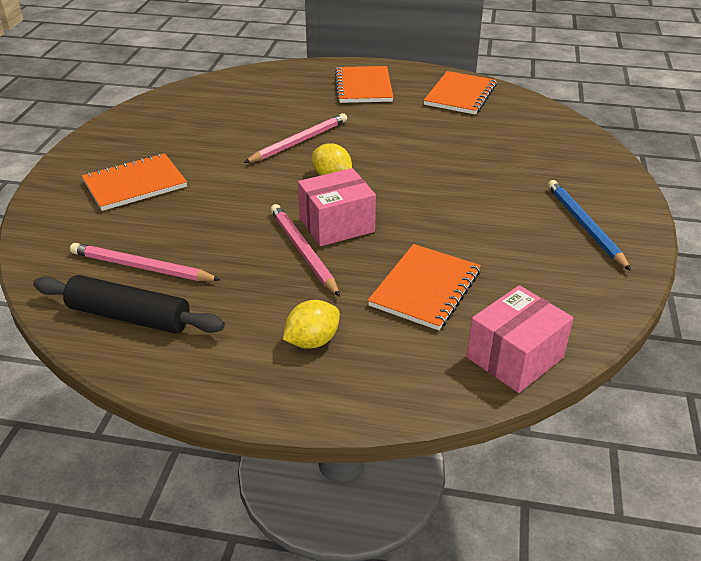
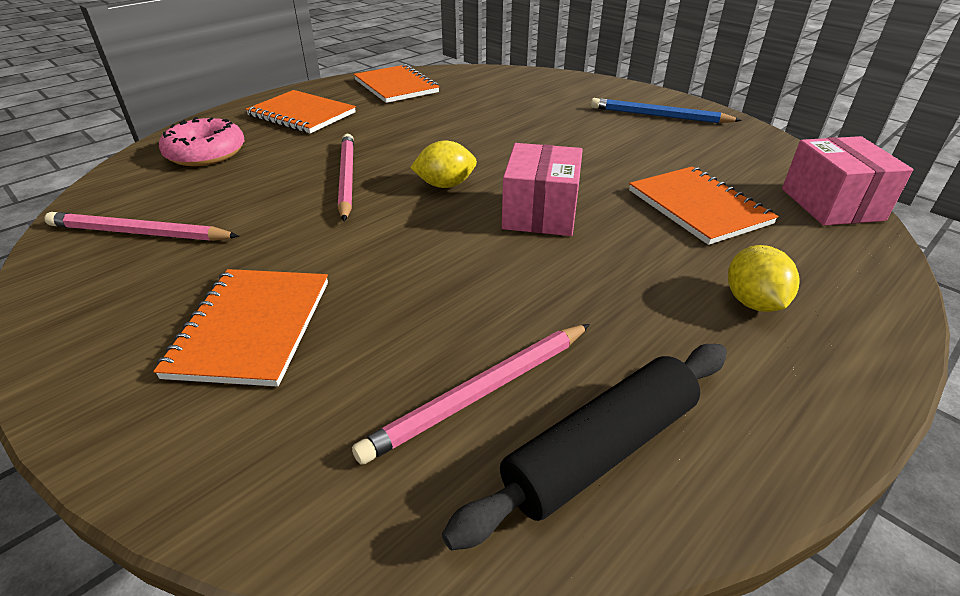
camera: 55 degrees left, 0 degrees up
pink pencil [270,204,340,297] -> pink pencil moved to [44,212,239,241]
none -> pink donut [159,117,244,166]

